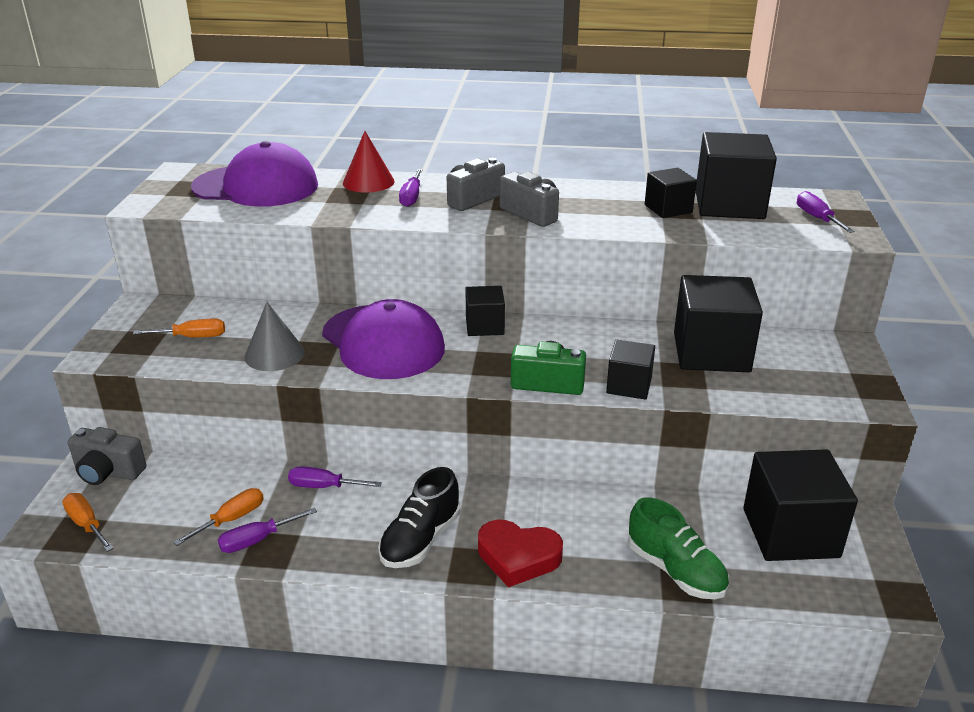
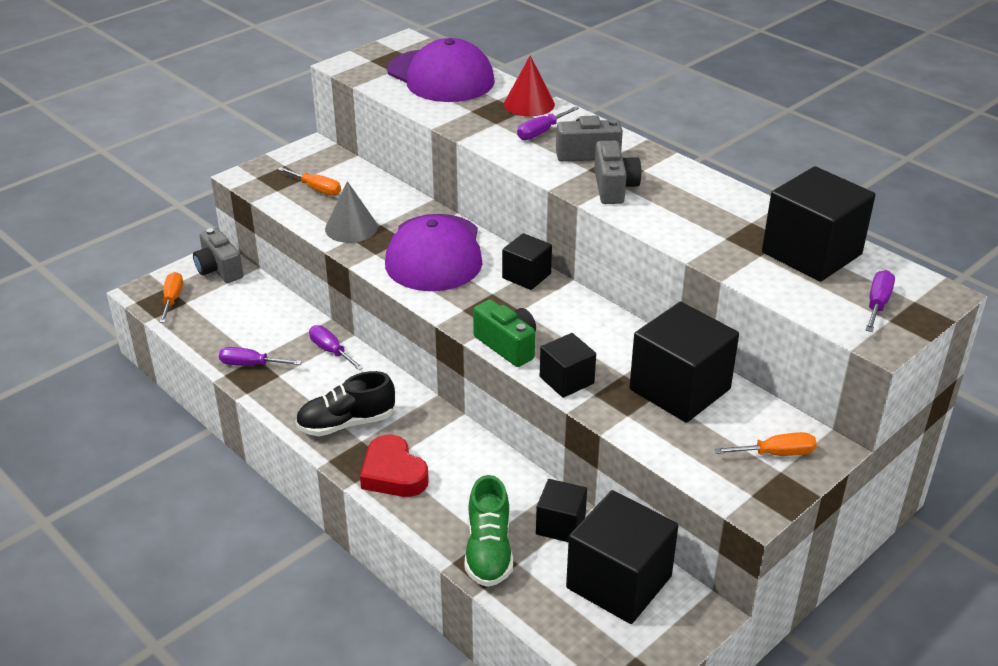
camera: 40 degrees right, 5 degrees up
orange screwdriver [173,488,264,546] -> orange screwdriver moved to [714,432,817,456]
black cube [645,168,697,218] -> black cube moved to [536,479,587,542]

